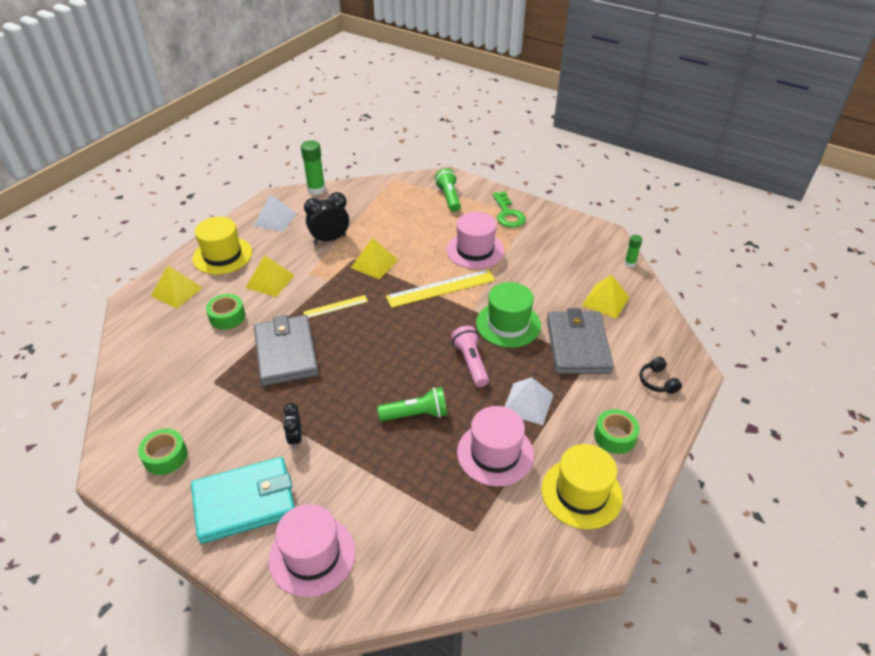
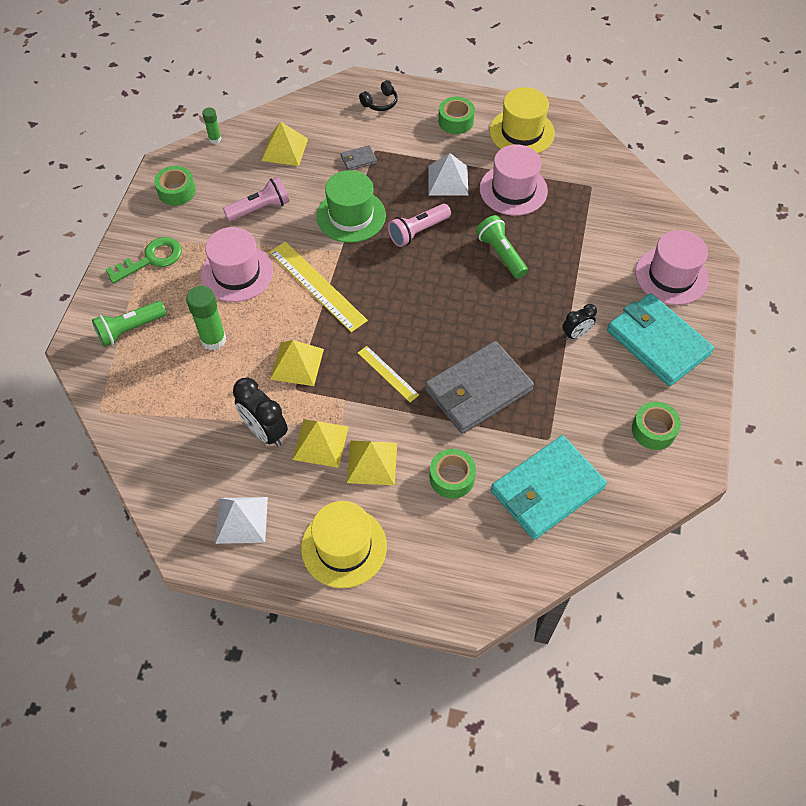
camera: 110 degrees left, 15 degrees up
yellow pyramid [151,265,203,308] -> yellow pyramid moved to [292,419,349,468]
green glue stick [301,140,325,195] -> green glue stick moved to [186,286,226,350]
grey wallet [547,308,614,374] -> grey wallet [341,145,377,170], size x0.41
none -> green tape [154,166,196,206]
none -> pink flashlight [223,177,289,221]
none -> turquoise wallet [491,435,607,540]

